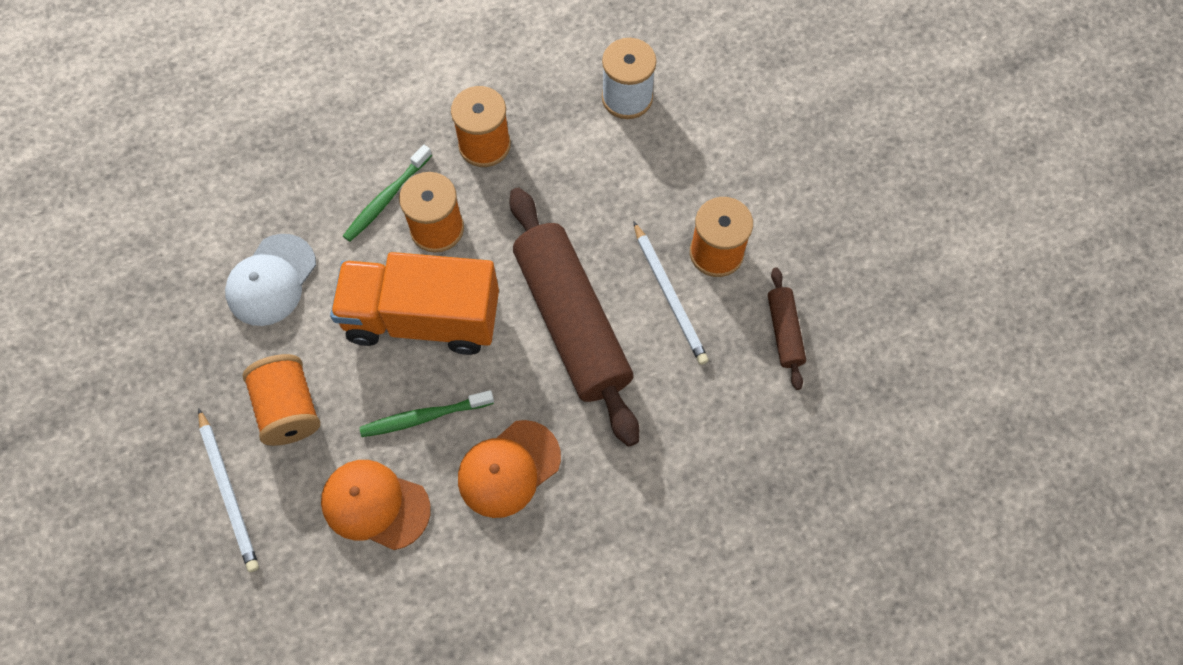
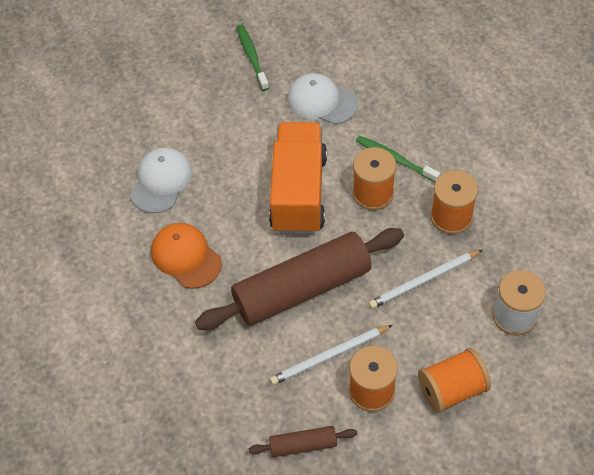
camera: 90 degrees right, 10 degrees down
white pencil [198,408,259,572] -> white pencil moved to [369,250,482,309]
orange spool [243,354,320,446] -> orange spool moved to [418,348,491,413]
orange cap [321,460,431,550] -> white cap [130,148,192,213]
green toothbrush [359,390,494,437] -> green toothbrush moved to [237,25,269,91]

